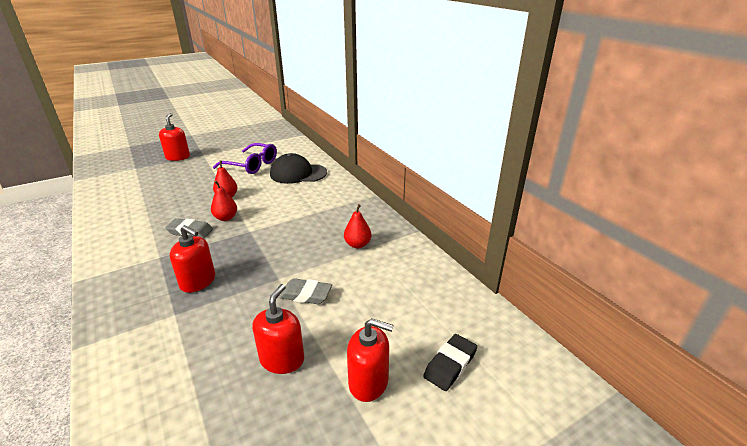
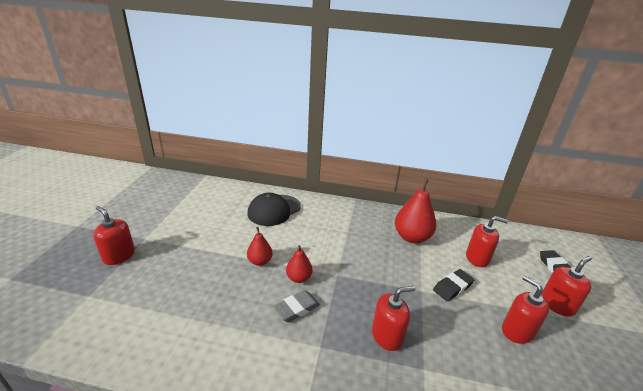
camera: 50 degrees left, 0 degrees up
purple glasses [213,143,277,174] -> none
grey eraser [279,278,332,304] -> black eraser [433,269,474,301]
red pear [344,204,371,248] -> red pear [395,178,436,243], size x1.77
none -> red soap dispenser [466,216,508,267]

